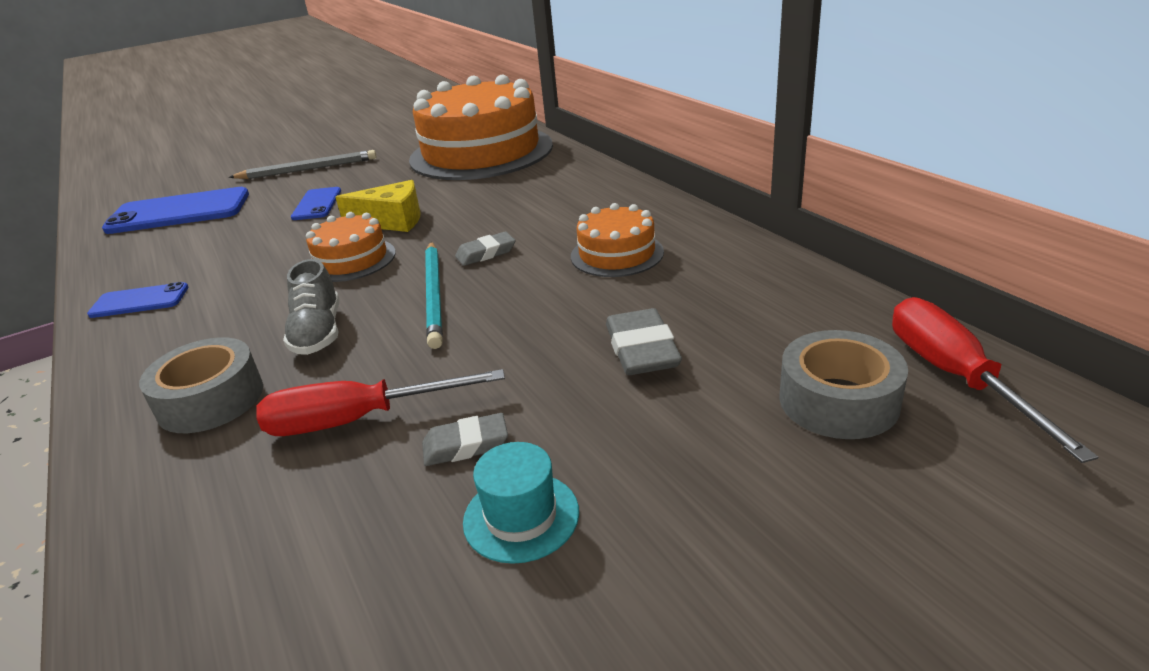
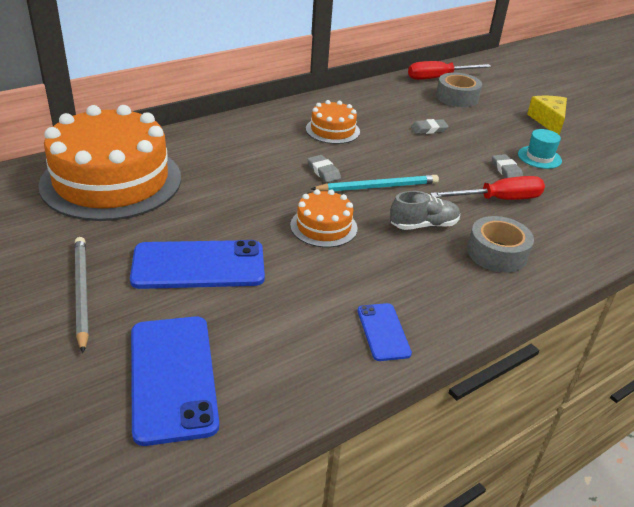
camera: 100 degrees left, 5 degrees up
red screwdriver [256,369,505,436] -> red screwdriver turned 90 degrees counterclockwise [430,176,545,200]
blue phone [291,187,341,220] -> blue phone [130,240,265,289], size x1.87
yellow cheese [336,180,421,232] -> yellow cheese moved to [527,96,567,136]
grey eraser [606,308,682,375] -> grey eraser [411,119,449,134], size x0.67

